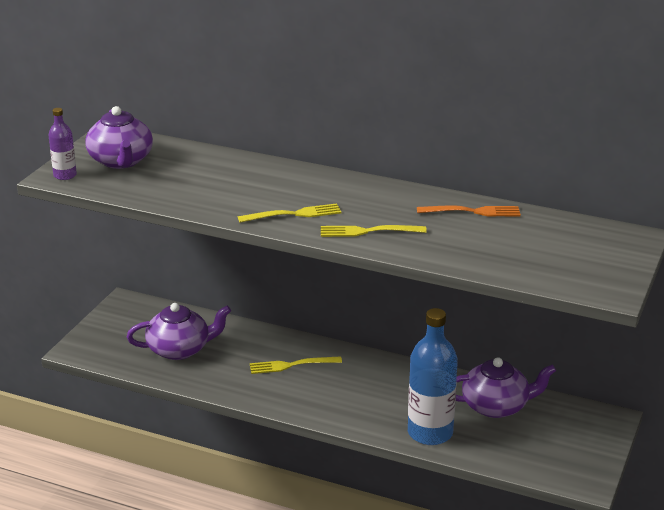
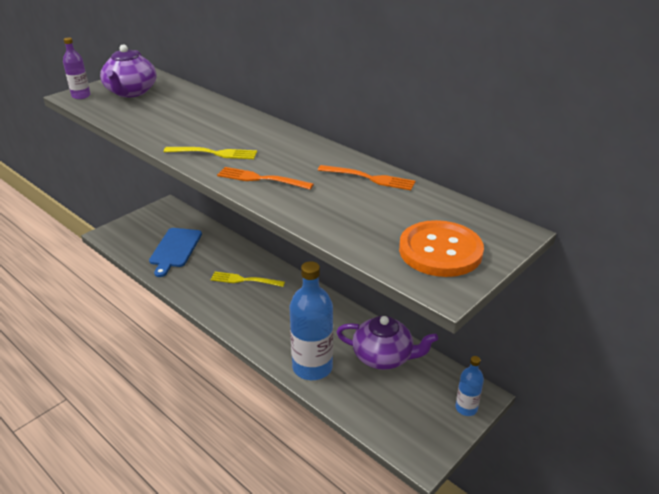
camera: 20 degrees right, 5 degrees up
purple teapot [127,303,231,360] -> blue cutting board [149,228,202,277]
yellow fork [321,225,427,237] -> orange fork [217,167,314,190]
none -> orange button [399,220,484,277]
none -> blue bottle [455,356,484,416]

